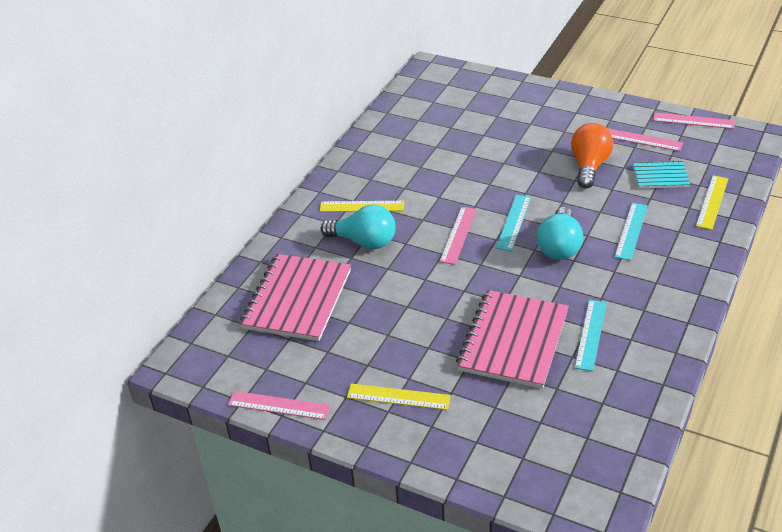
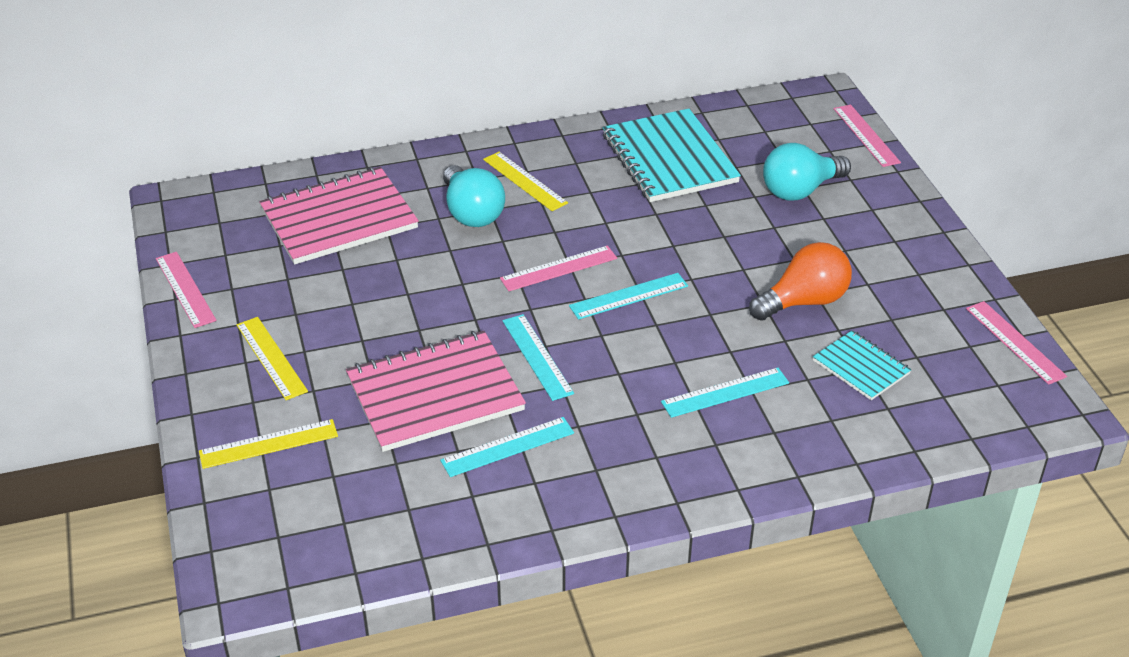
camera: 45 degrees right, 0 degrees up
turquoise light bulb [537,207,583,260] -> turquoise light bulb moved to [763,143,851,201]
pink ruler [607,128,683,151] -> pink ruler moved to [834,105,901,167]
yellow ruler [696,175,728,230] -> yellow ruler moved to [199,419,338,469]
none -> turquoise ruler [502,314,574,401]
none -> turquoise notebook [603,109,741,202]

